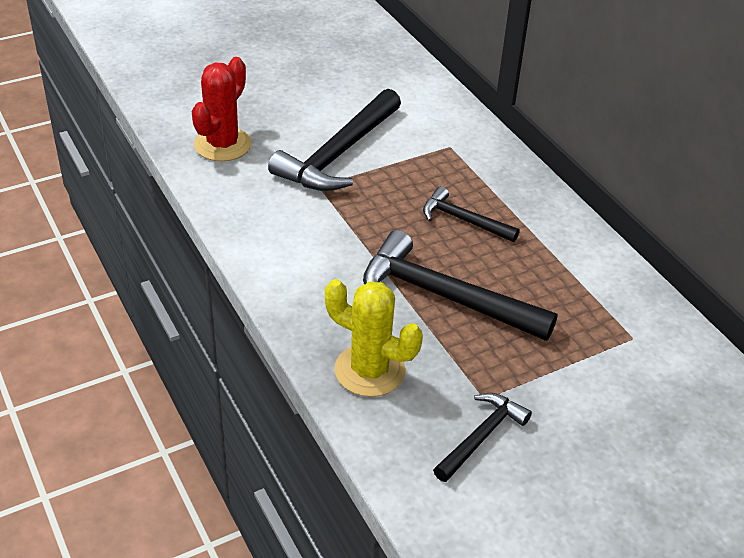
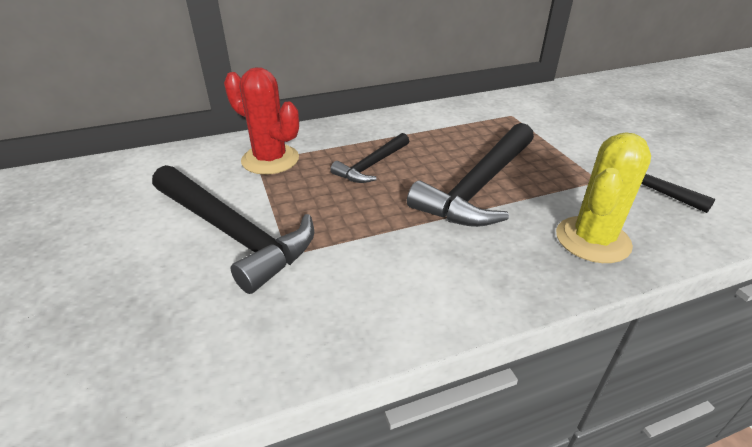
camera: 80 degrees left, 5 degrees down
red cactus [192,57,252,161] -> red cactus moved to [224,67,299,175]

